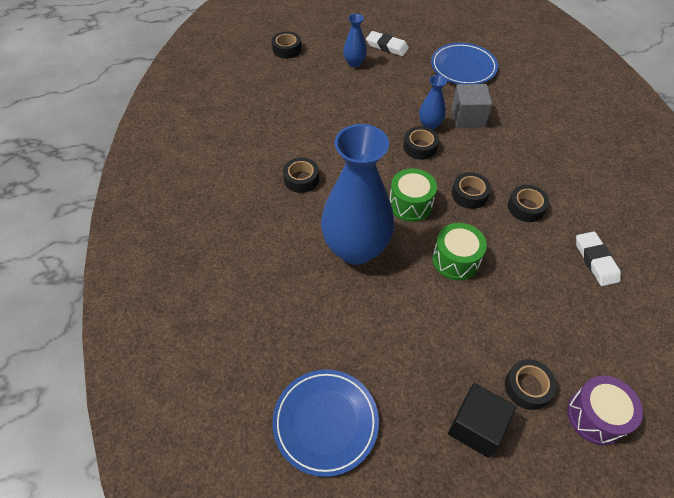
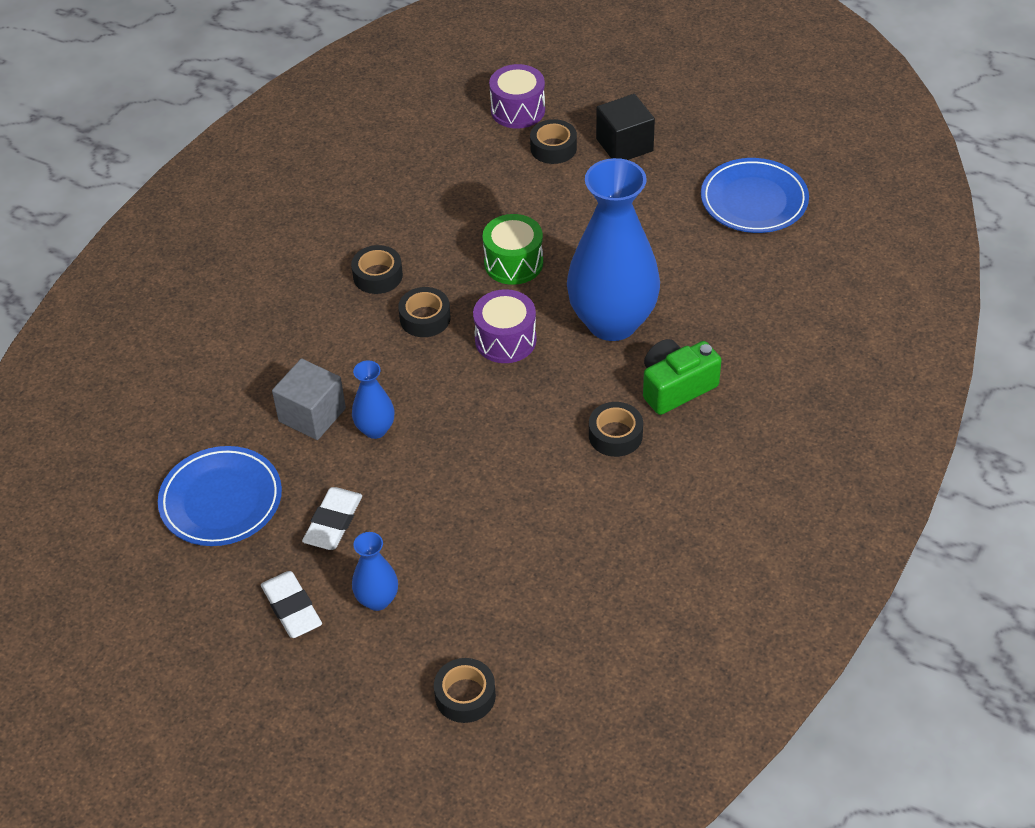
camera: 145 degrees left, 5 degrees down
green drum [389,168,437,222] -> purple drum [473,289,537,363]
black tape [403,126,439,160] -> none
white eraser [576,231,621,286] -> white eraser moved to [302,487,362,550]
none -> green camera [643,339,721,415]

